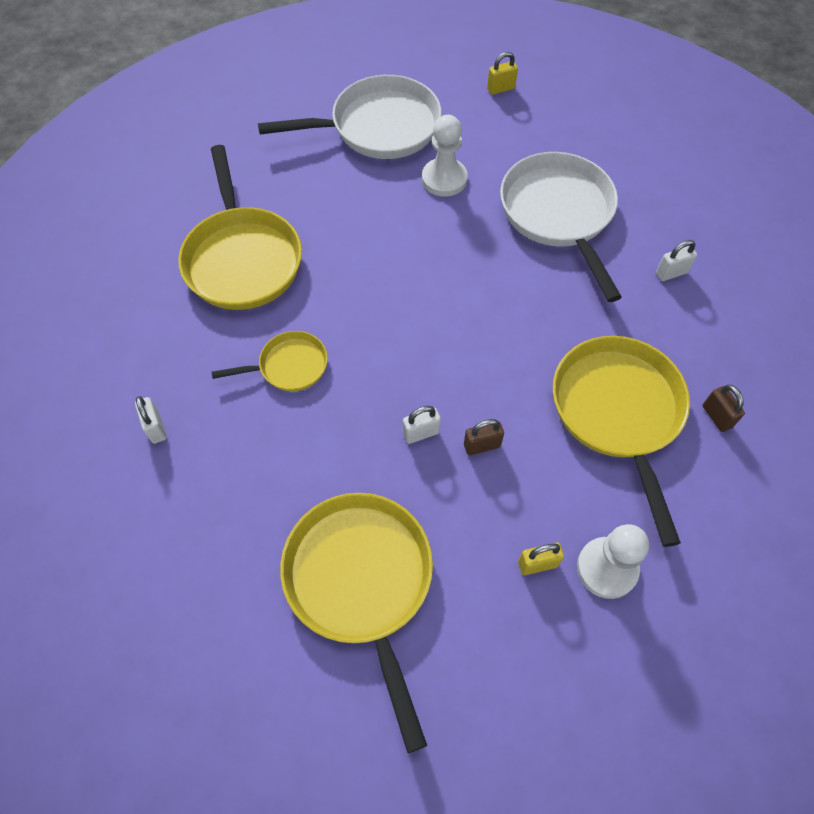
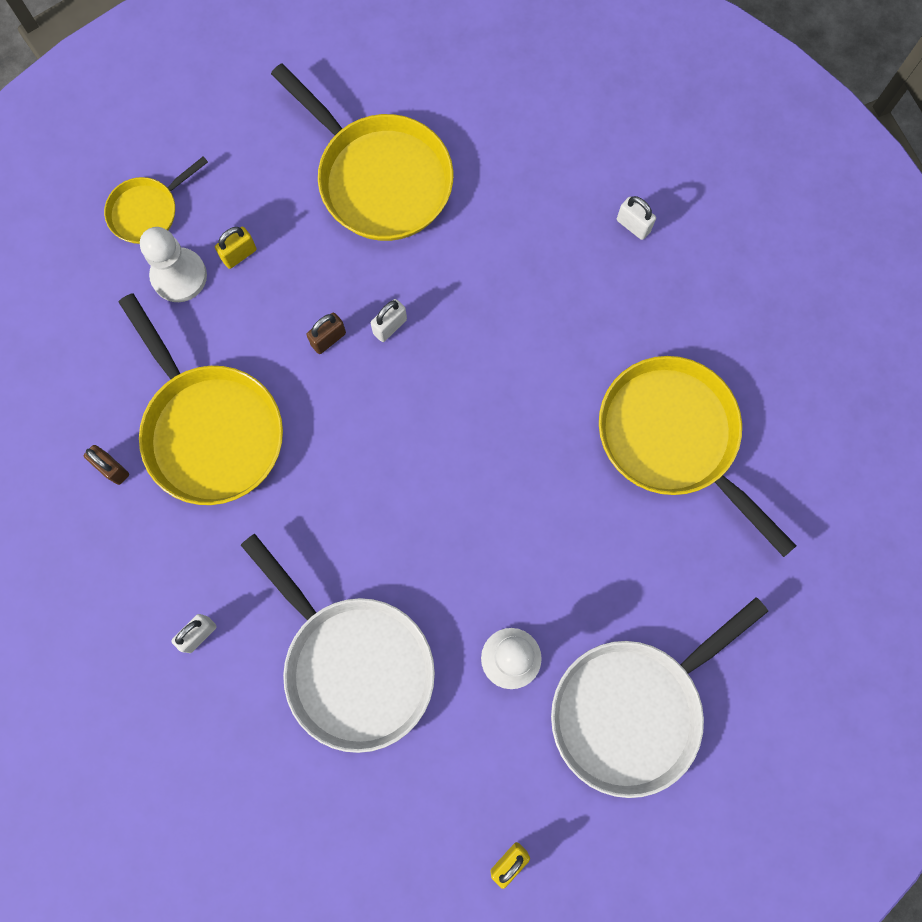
camera: 155 degrees right, 15 degrees up
yellow pan [212,331,328,391] -> yellow pan moved to [104,156,208,244]

